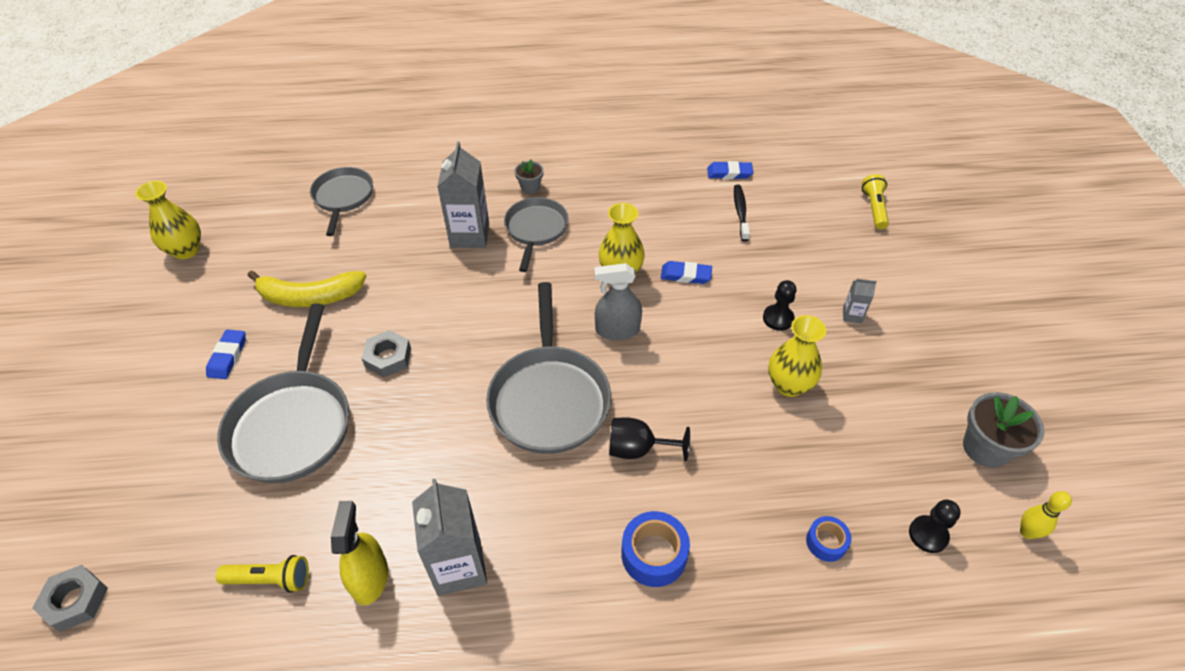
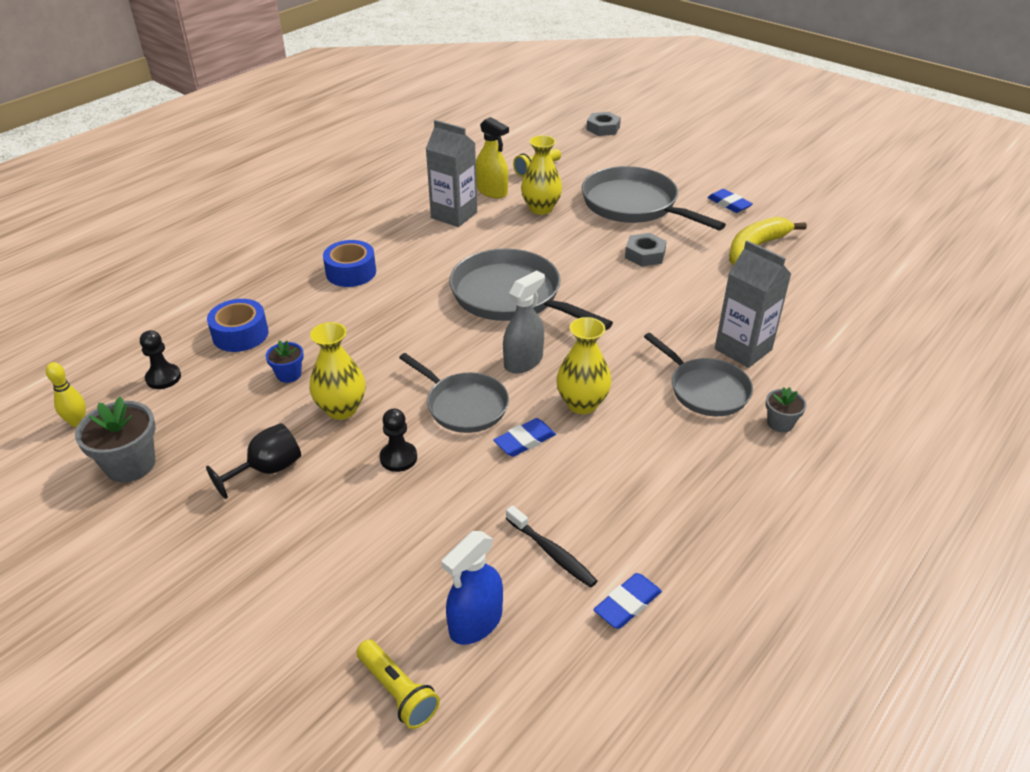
camera: 135 degrees right, 10 degrees down
yellow vase [135,181,201,259] -> yellow vase moved to [521,135,562,215]
grey pan [310,167,373,236] -> grey pan moved to [399,353,509,433]
black goblet [609,417,690,461] -> black goblet moved to [206,423,301,499]
blue tape [806,516,851,562] -> blue tape [207,299,268,352], size x1.63
grey carton [843,279,877,324] -> none
none -> blue flower pot [266,340,304,383]
none -> blue spray bottle [441,531,503,645]

